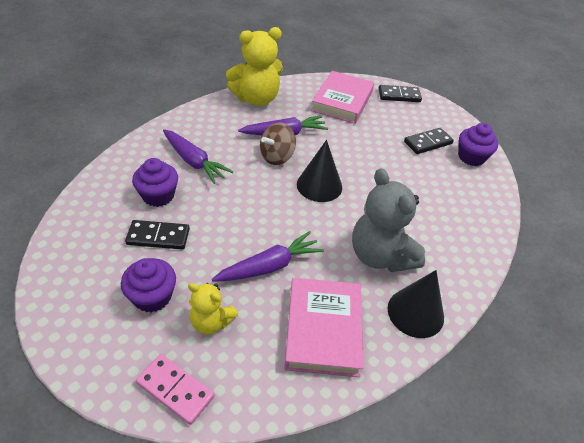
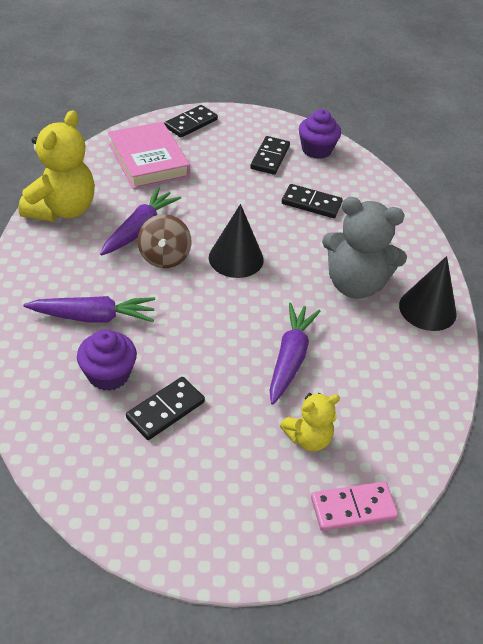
camera: 45 degrees left, 0 degrees up
purple cupcake [121,258,176,312] -> none
pink book [284,278,364,377] -> none
none -> black domino [282,184,343,218]

